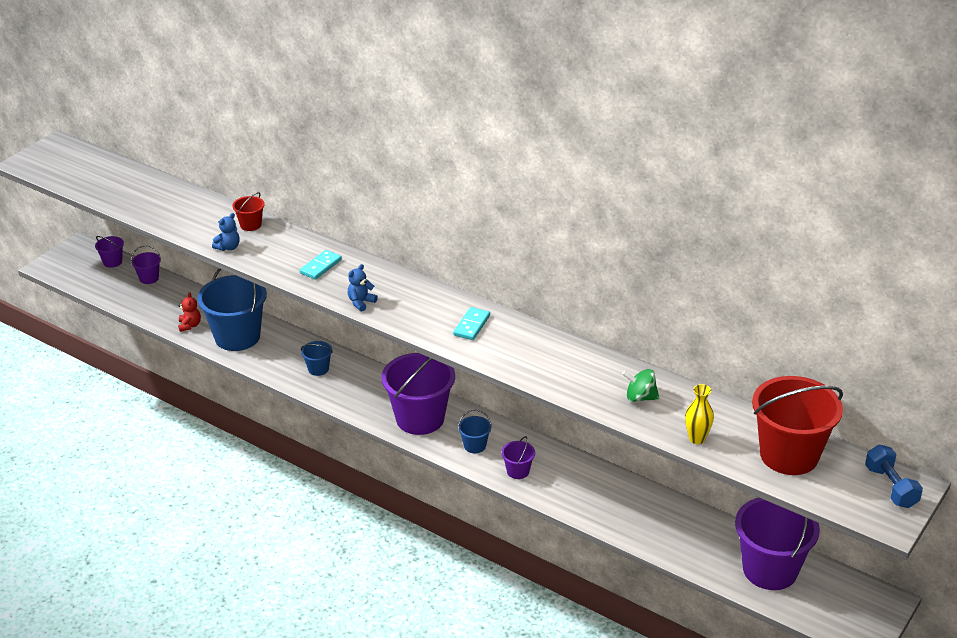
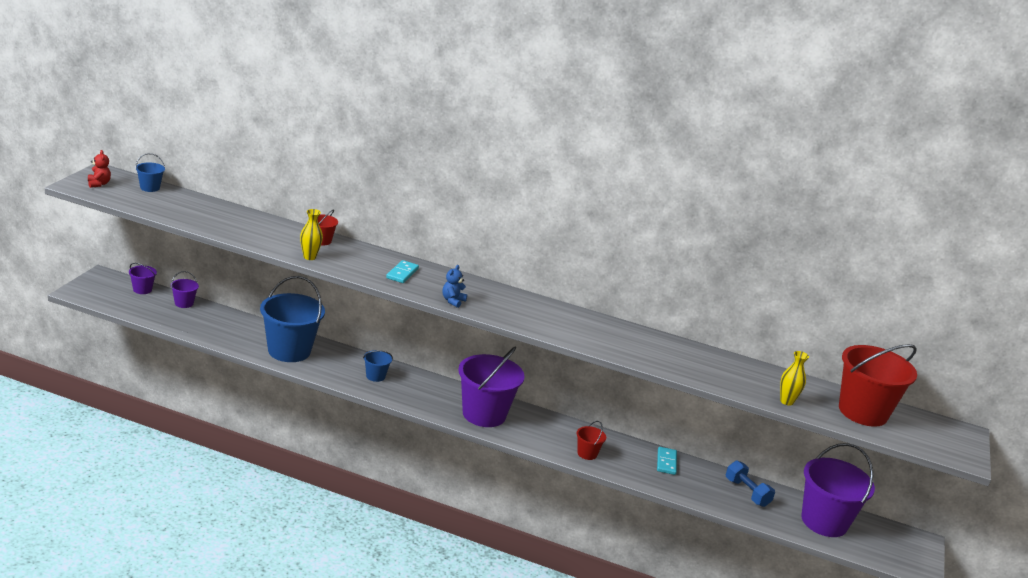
camera: 20 degrees left, 10 degrees down
red teddy bear [178,292,201,332] -> red teddy bear moved to [88,150,111,188]
blue teddy bear [212,213,240,251] -> yellow vase [300,209,323,260]
turquoise domino [453,307,490,340] -> turquoise domino moved to [657,447,677,475]
blue bucket [458,410,491,453] -> blue bucket moved to [135,153,165,192]
purple bucket [501,436,535,479] -> red bucket [577,421,606,460]
green spinning top [622,369,659,402] -> none
blue dumbbell [865,444,923,508] -> blue dumbbell moved to [726,460,775,507]

